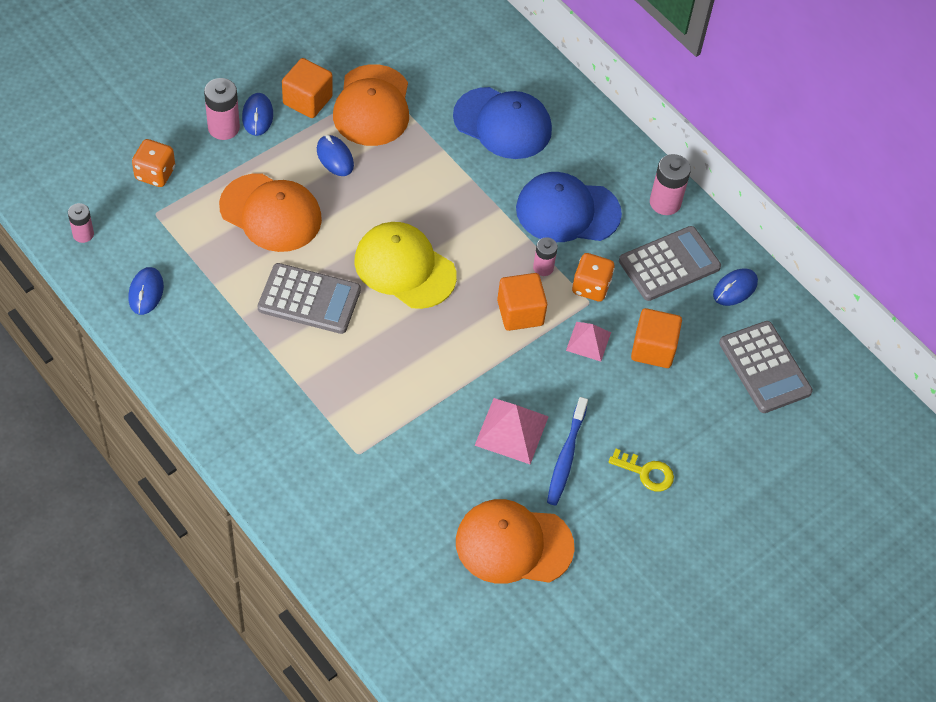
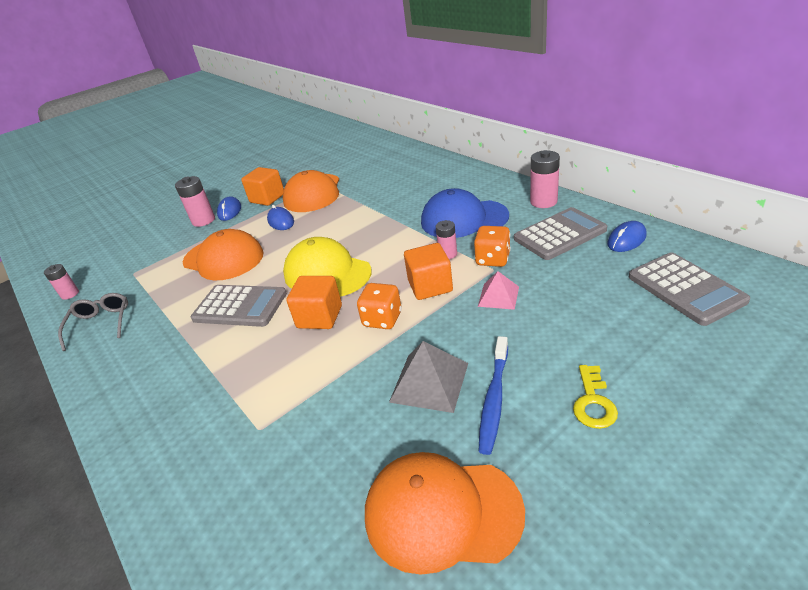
camera: 10 degrees right, 20 degrees down
blue mouse [129,267,164,315] -> grey glasses [58,293,128,351]
orange dice [132,139,175,187] -> orange dice moved to [357,283,402,329]
blue cap [453,87,552,159] -> none
pink pyramid [474,398,549,464] -> grey pyramid [389,341,468,413]
yellow key [609,449,674,492] -> yellow key turned 75 degrees clockwise [573,365,618,429]
orange cube [631,308,682,368] -> orange cube moved to [286,276,342,329]

